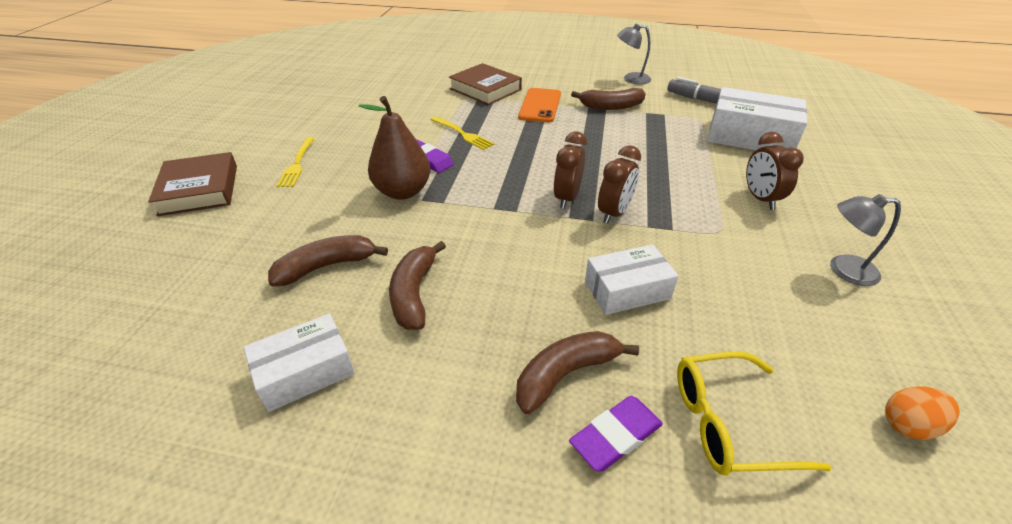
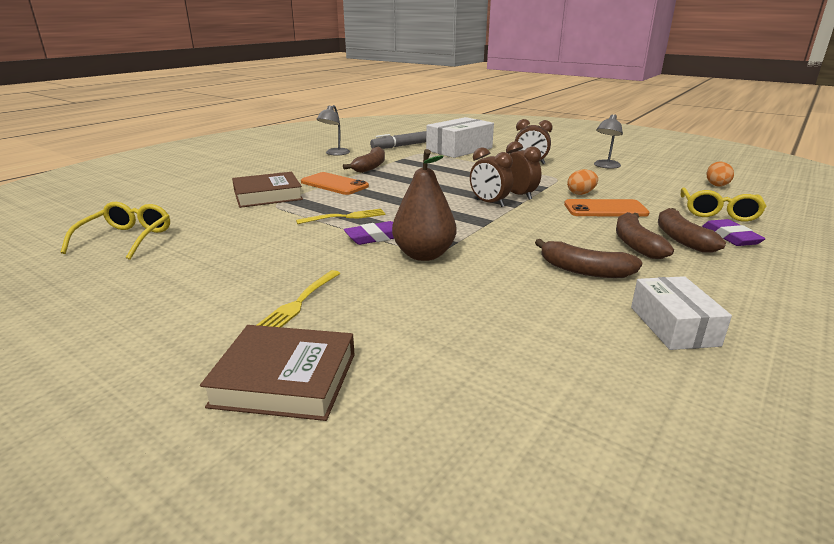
camera: 65 degrees left, 15 degrees down
brown banana [268,235,388,287] -> brown banana moved to [616,212,674,259]
yellow fork [276,137,315,187] -> yellow fork turned 90 degrees clockwise [257,270,341,327]
white box [585,244,678,315] -> orange phone [564,199,650,217]
none -> yellow glasses [61,202,170,260]
none -> orange egg [567,169,598,195]

